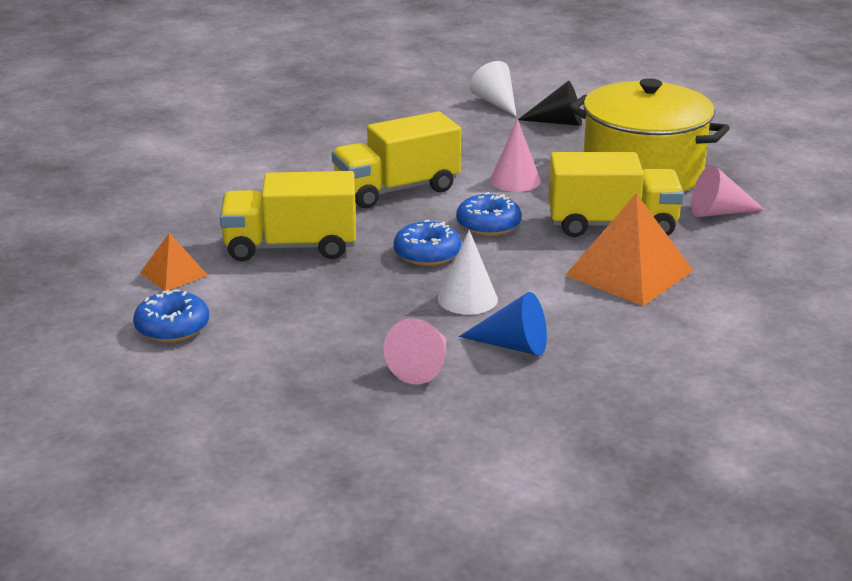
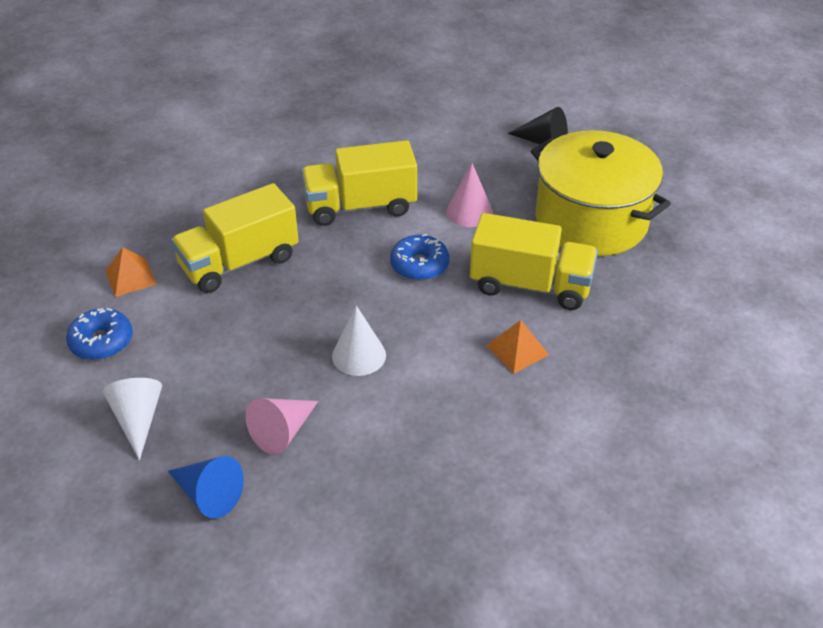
camera: 15 degrees right, 15 degrees up
yellow truck [220,171,356,261] -> yellow truck turned 45 degrees counterclockwise [171,183,299,293]
blue donut [394,219,461,266] -> none
blue cone [459,292,547,356] -> blue cone moved to [168,456,244,519]
white cone [470,61,517,117] -> white cone moved to [103,378,162,460]
orange pyramid [565,193,693,306] -> orange pyramid [486,320,549,374], size x0.53
pink cone [691,165,765,217] -> none

